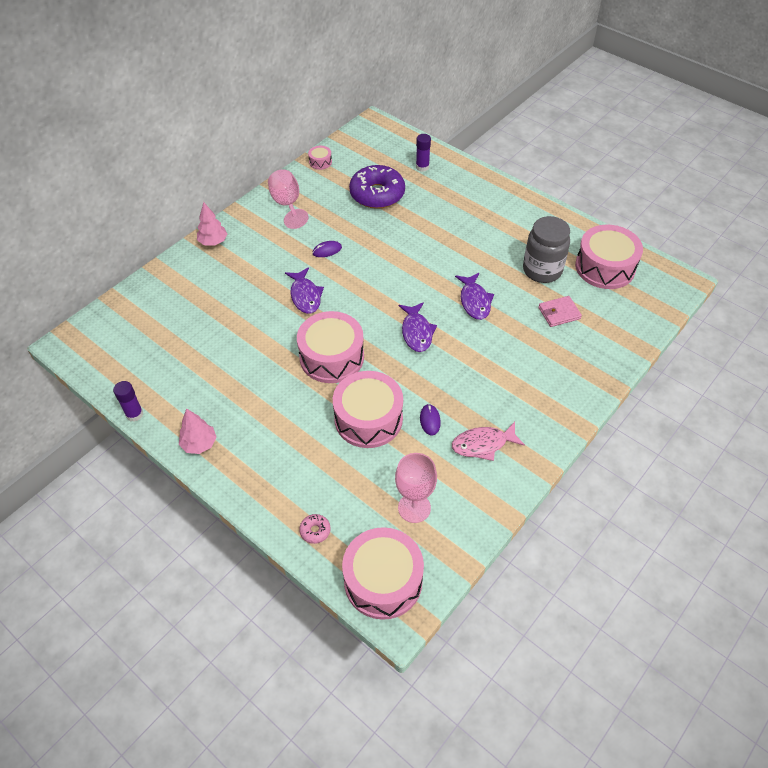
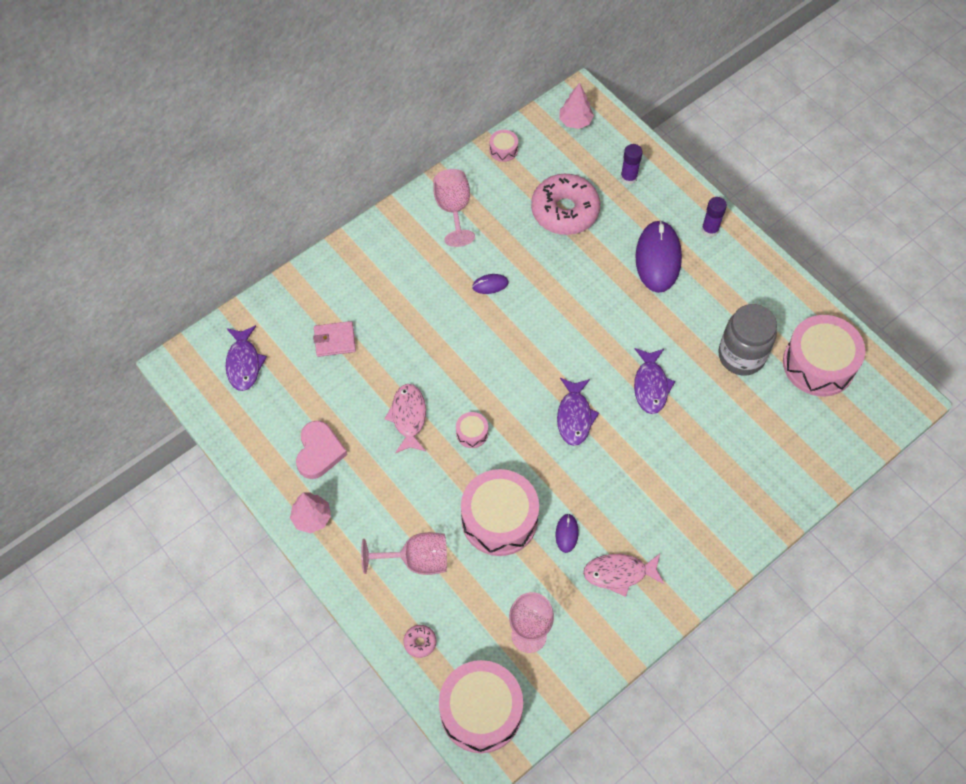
camera: 10 degrees right, 10 degrees up
purple glue stick [113,381,143,422] -> purple glue stick moved to [701,197,727,237]
pink tree [197,202,228,246] -> pink tree moved to [559,83,594,129]
purple fish [285,267,324,314] -> purple fish moved to [226,325,267,391]
pink drum [297,311,364,383] -> pink drum [456,412,488,448], size x0.43
purple donut [349,165,405,209] -> pink donut [531,174,600,235]
pink wallet [538,296,582,327] -> pink wallet moved to [313,321,356,357]
none -> pink heart [296,421,347,479]
none -> pink goblet [361,532,447,575]
none -> pink fish [385,384,426,453]
none -> purple mouse [635,220,682,293]

